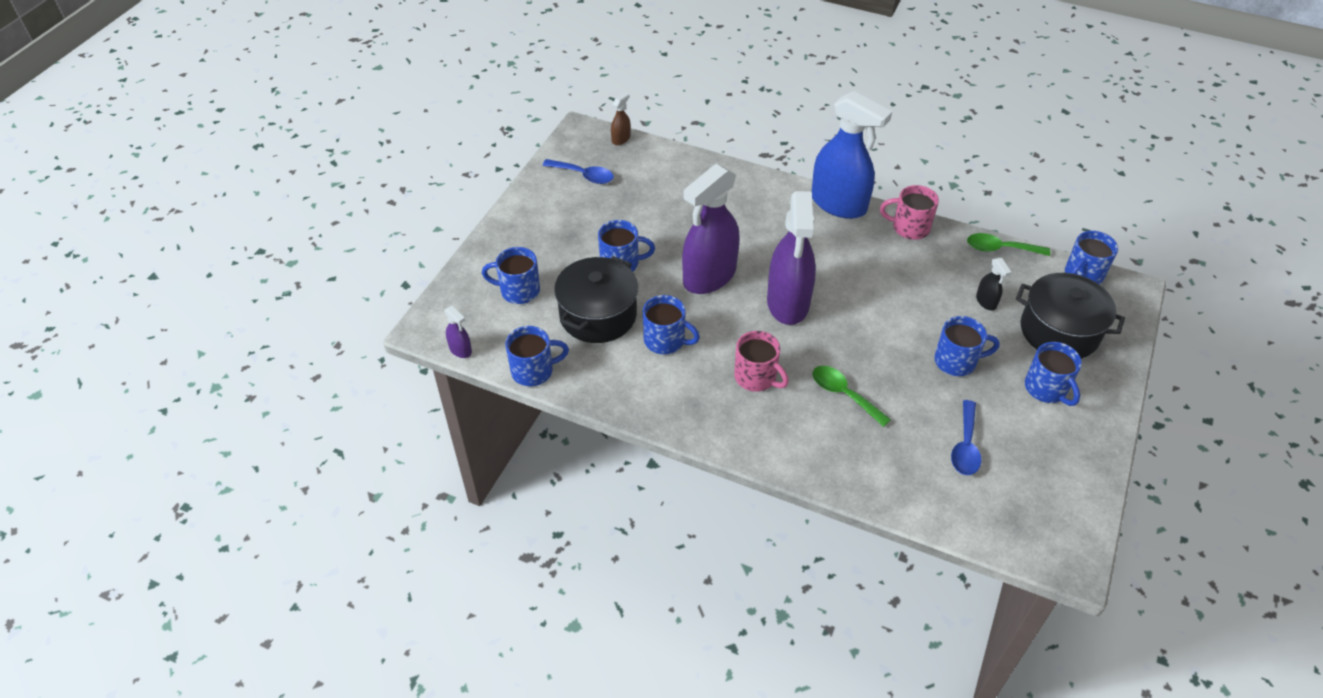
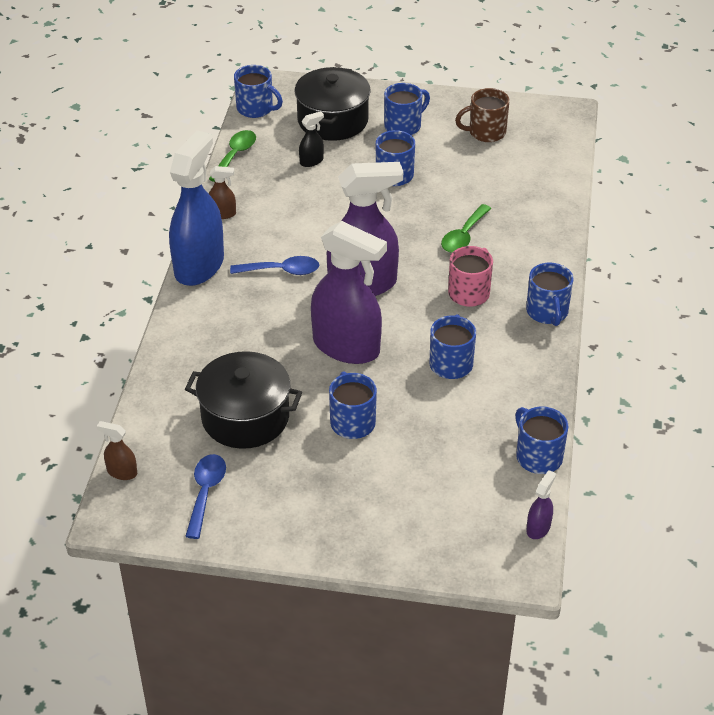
camera: 105 degrees left, 5 degrees down
blue mug [482,247,540,304] -> blue mug moved to [526,263,574,326]
black pot [554,256,638,343] -> black pot moved to [185,351,302,449]
pink mug [880,185,939,240] -> brown spray bottle [209,166,236,219]
blue spoon [951,400,981,475] -> blue spoon moved to [230,256,319,275]
green spoon [967,233,1050,256] -> green spoon turned 150 degrees counterclockwise [209,130,256,182]
none -> brown mug [455,88,510,142]

